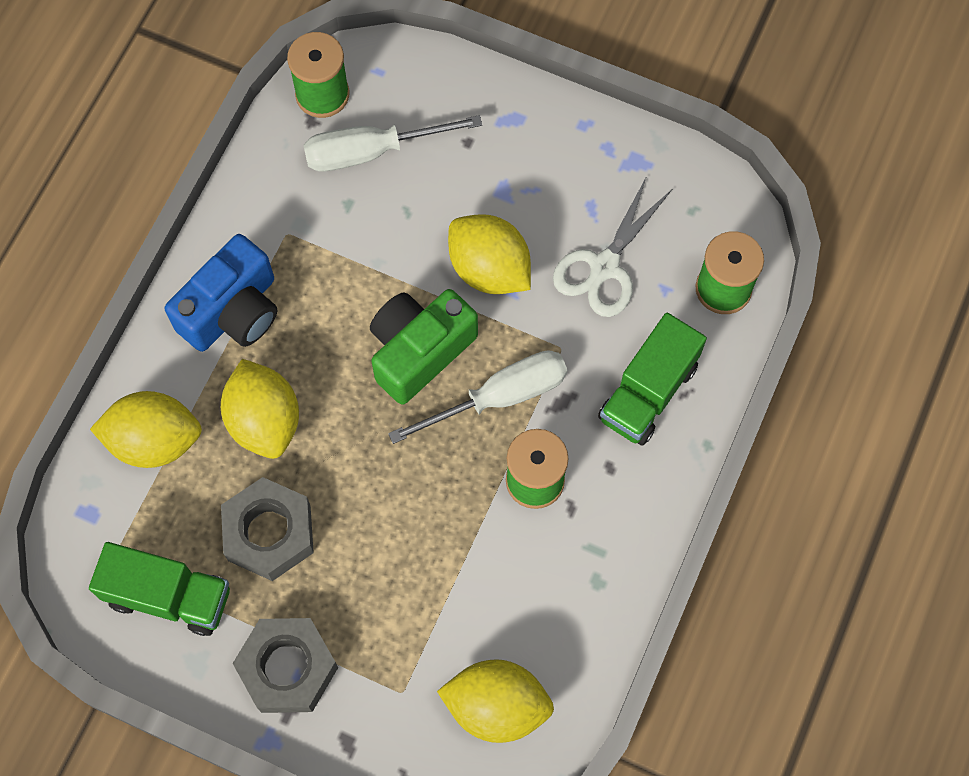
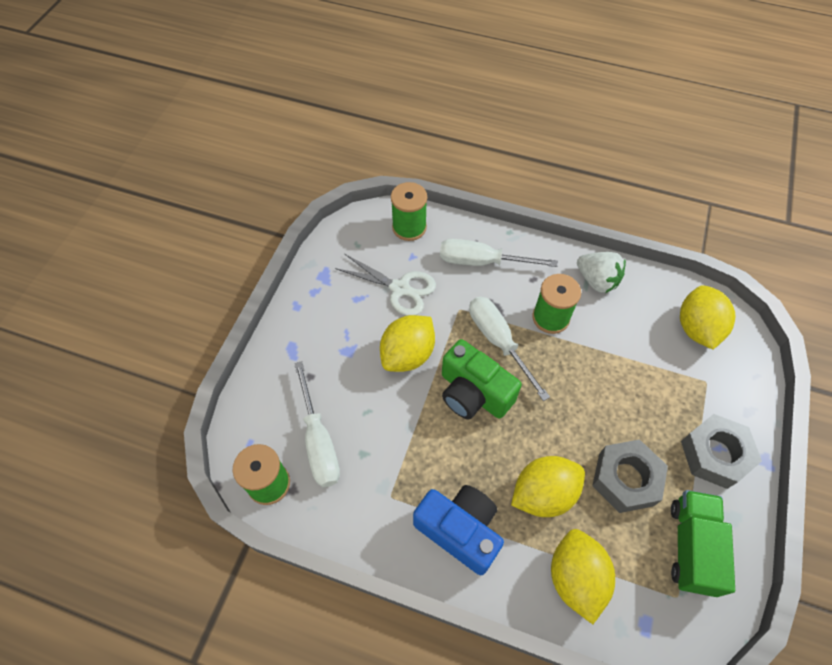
camera: 95 degrees left, 10 degrees down
green truck [598,313,707,446] -> white screwdriver [440,239,558,267]
none -> white strawberry [577,252,626,293]

